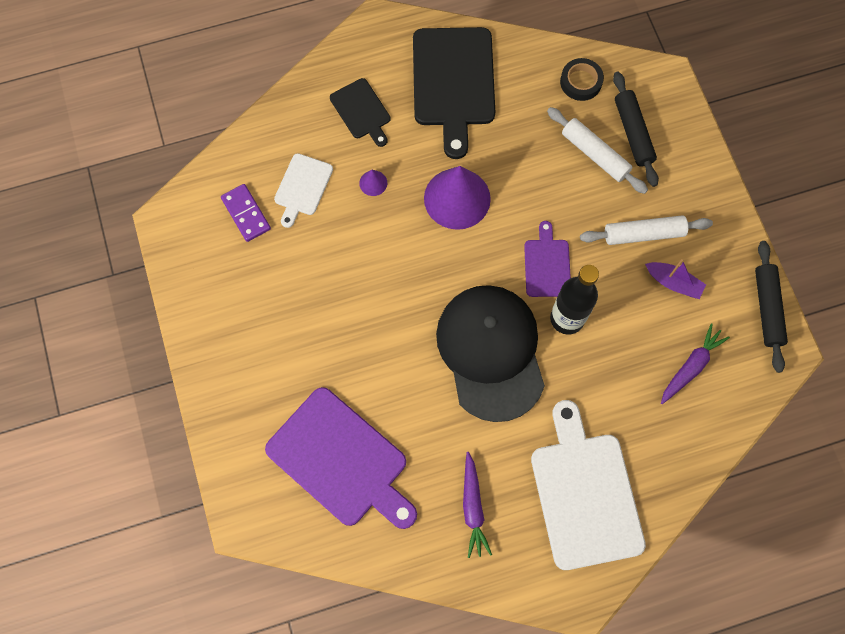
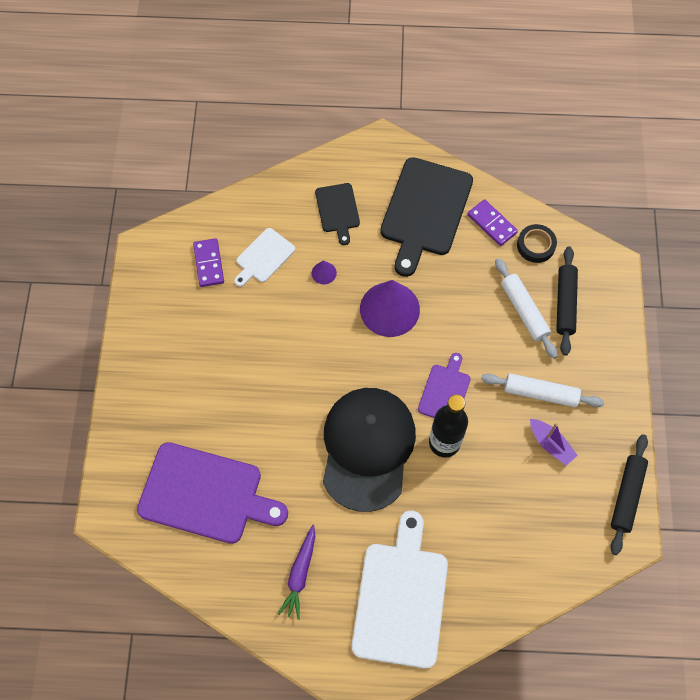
camera: 20 degrees right, 5 degrees down
purple cutting board [265,387,417,529] -> purple cutting board turned 45 degrees counterclockwise [137,442,288,544]
purple carrot [661,323,730,404] -> none
none -> purple domino [467,199,518,246]

